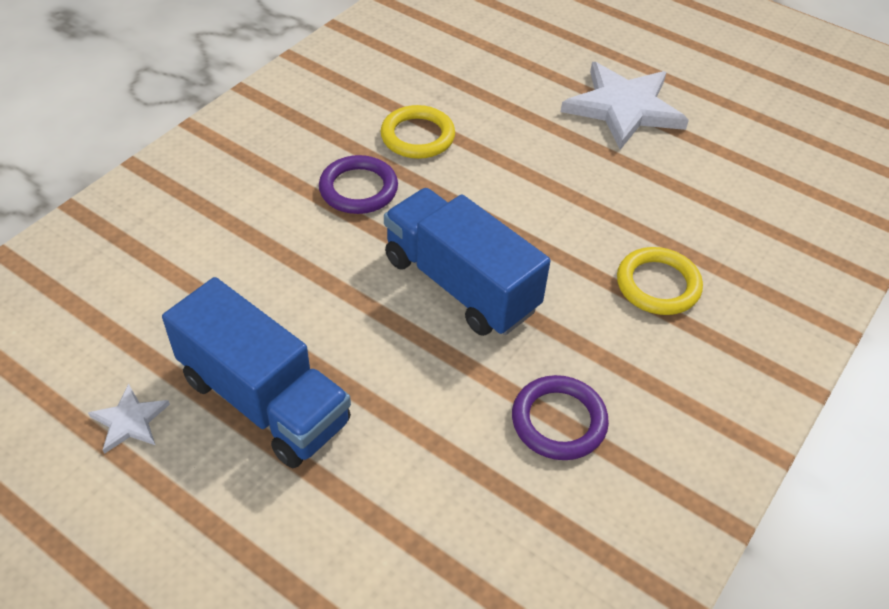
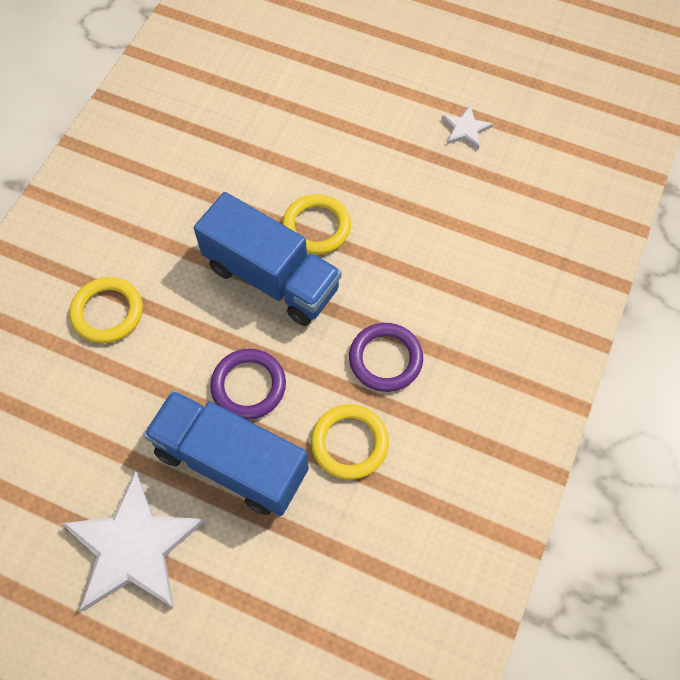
camera: 170 degrees right, 15 degrees up
blue truck [162,277,351,468] -> blue truck moved to [144,390,309,516]
purple ring [512,375,609,460] -> purple ring moved to [210,349,286,420]
none -> yellow ring [282,194,351,255]

